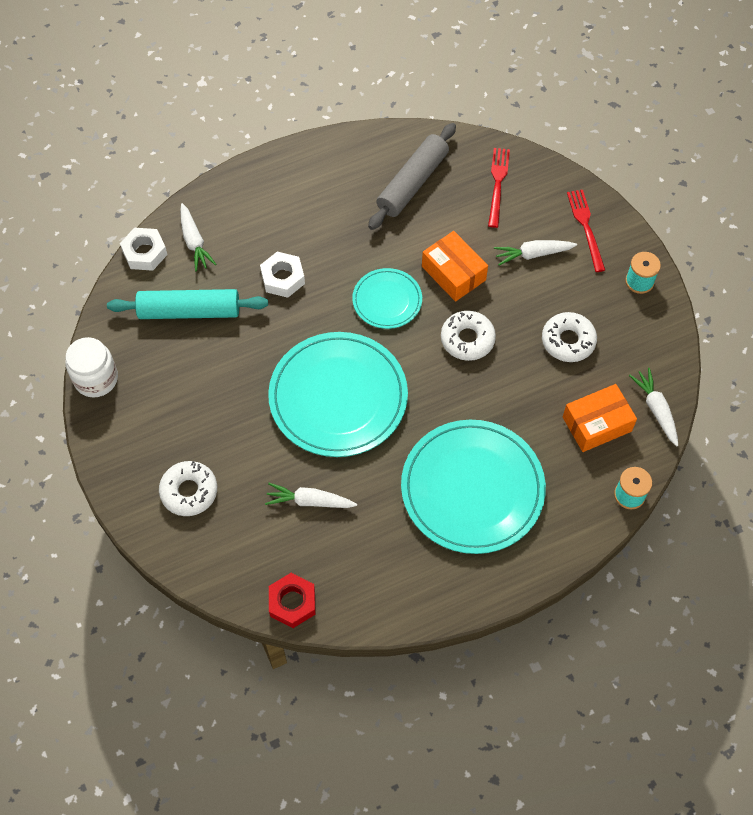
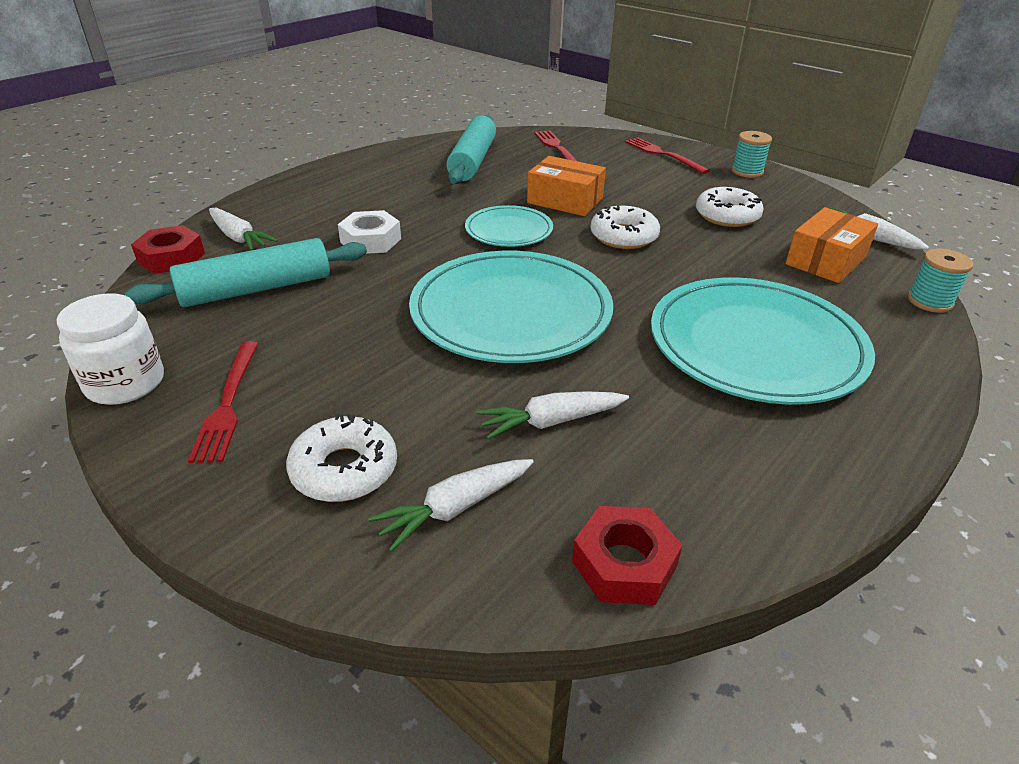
camera: 25 degrees left, 25 degrees down
white nut [120,228,168,271] -> red nut [131,225,205,274]
grey rolling pin [368,123,456,230] -> turquoise rolling pin [446,115,496,184]
white carrot [494,240,577,265] -> white carrot moved to [368,459,533,552]
none -> red fork [188,341,259,463]

